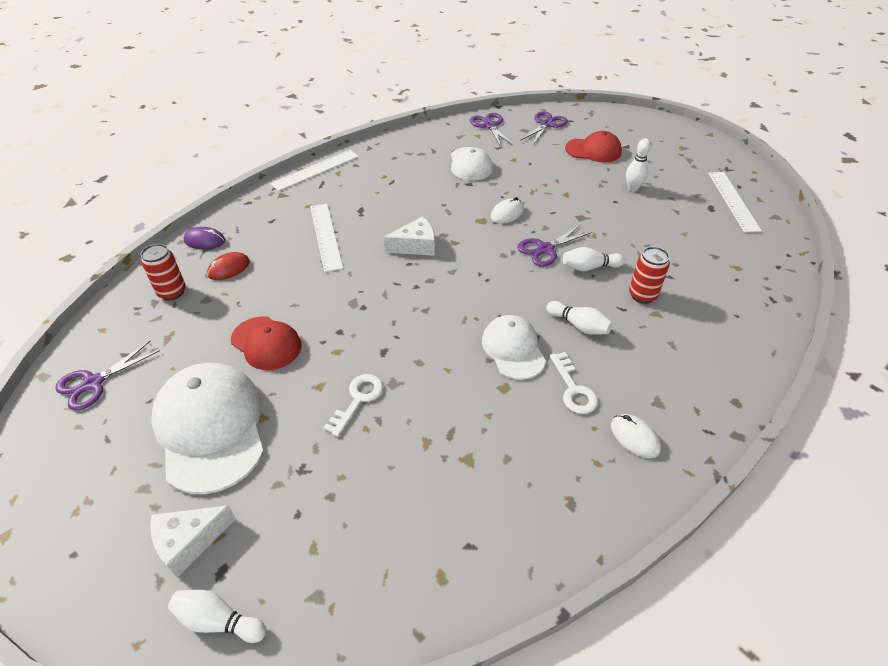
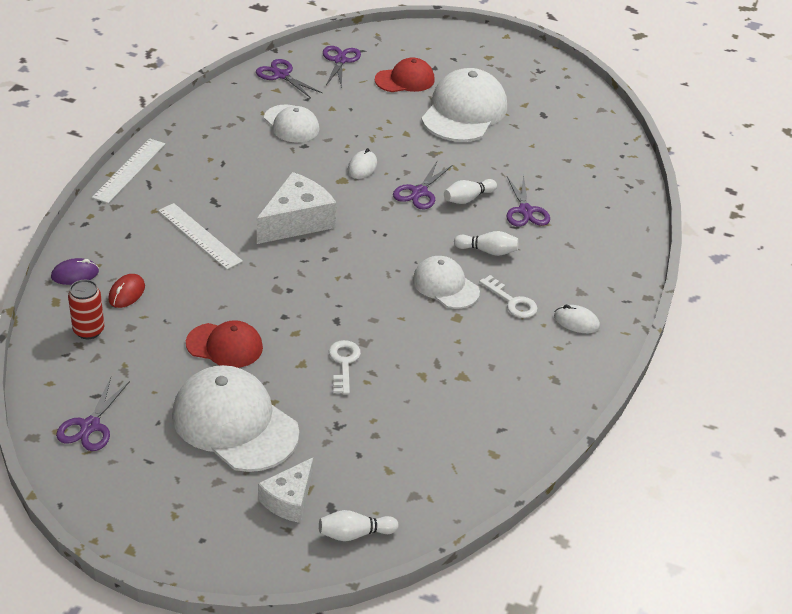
camera: 30 degrees left, 5 degrees down
white cheese [384,216,435,256] -> white cheese [257,172,336,244], size x1.57
white bowling pin [626,139,651,191] -> white cap [421,68,507,142]
red can [629,247,670,304] -> purple scissors [507,175,550,226]
white ruler [708,172,762,233] -> none

